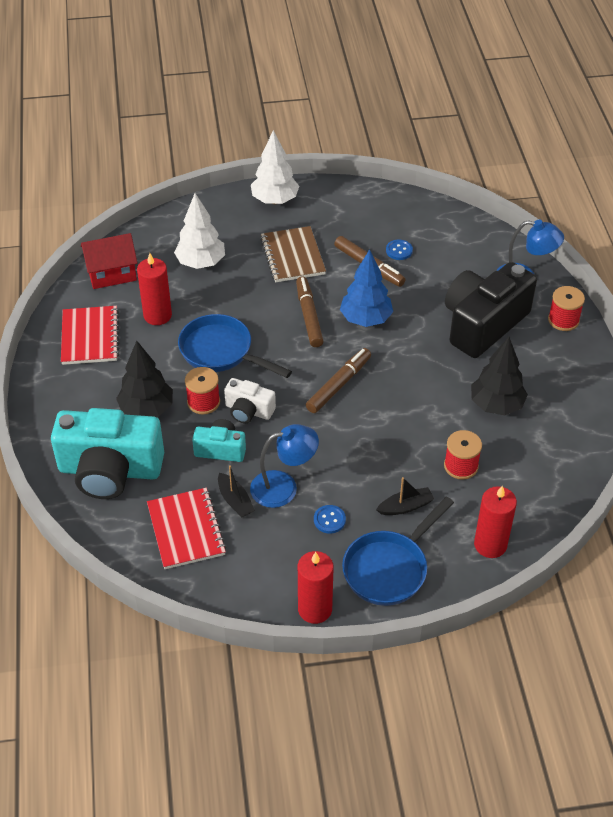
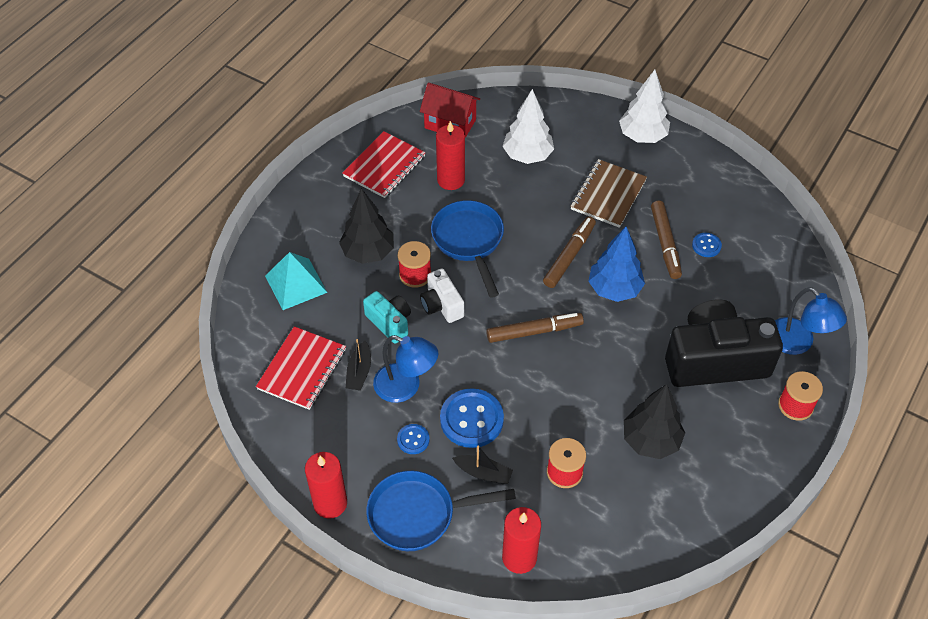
camera: 40 degrees right, 5 degrees up
turquoise camera [51,408,164,499] -> turquoise pyramid [265,252,327,310]
none -> blue button [440,388,504,448]

